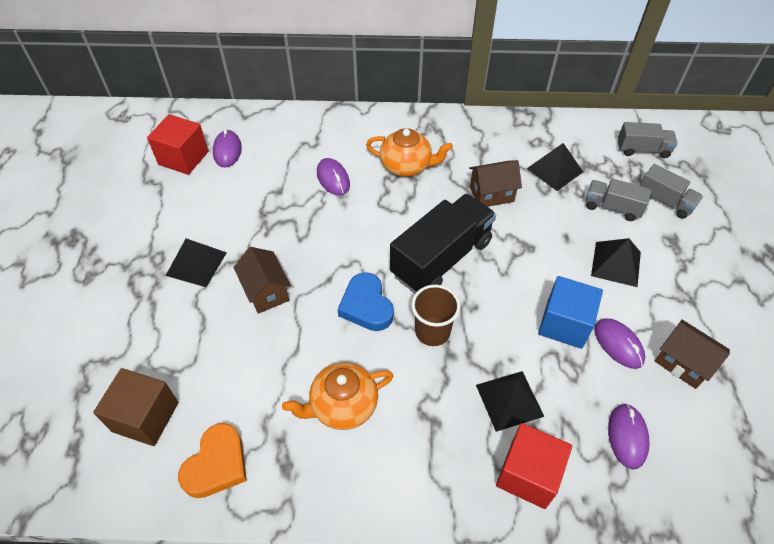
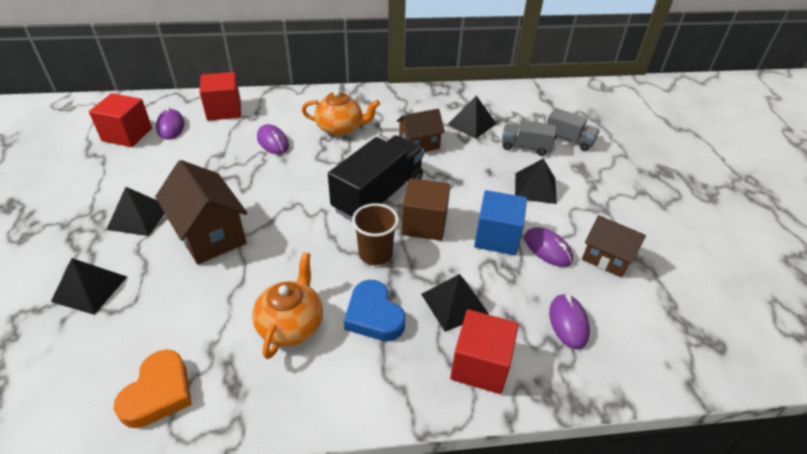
camera: 10 degrees left, 10 degrees down
brown cube [93,368,179,446] -> brown cube moved to [402,178,450,241]
brown house [233,247,291,314] -> brown house [155,160,247,264], size x1.55
orange teapot [282,362,394,430] -> orange teapot turned 135 degrees clockwise [252,252,323,359]
blue heart [337,272,394,331] -> blue heart moved to [344,280,406,341]
grey truck [618,122,678,158] -> none
none -> black pyramid [51,258,127,315]
none -> red cube [199,72,241,121]

